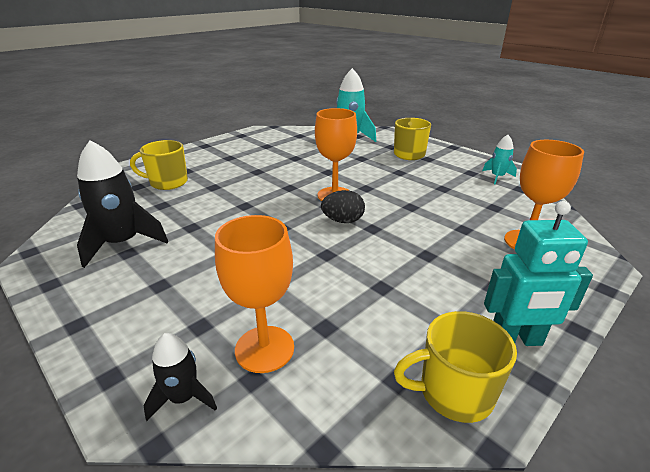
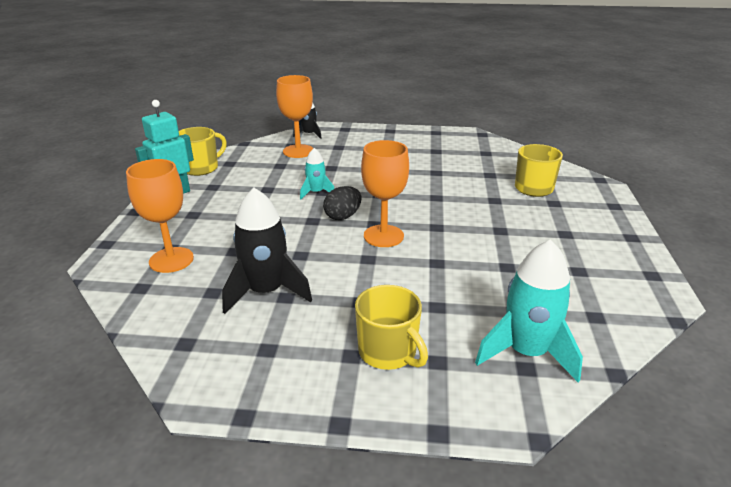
camera: 140 degrees right, 0 degrees up
black rocket [77,140,168,268] -> black rocket moved to [222,188,312,314]
turquoise rocket [482,135,517,184] -> turquoise rocket moved to [300,148,334,199]

